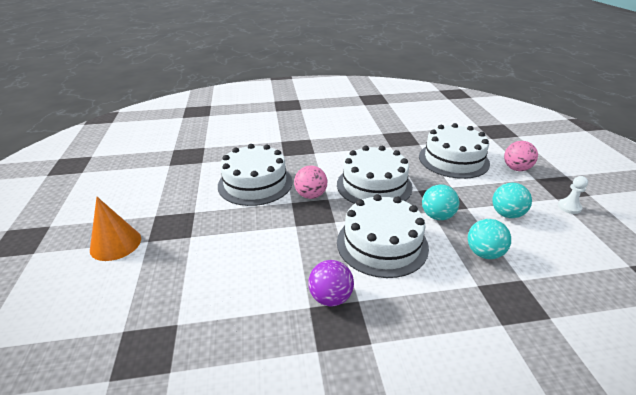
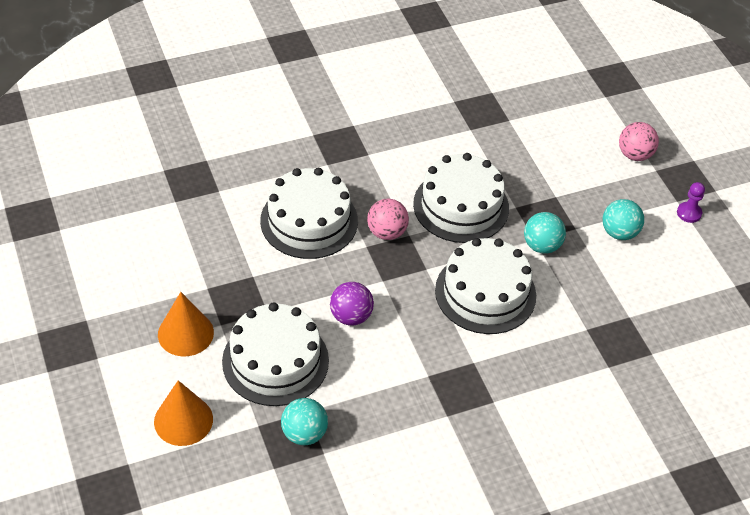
camera: 15 degrees left, 15 degrees up
purple ball [308,260,354,306] -> purple ball moved to [330,282,374,326]
white cake [419,123,490,179] -> white cake moved to [222,302,329,406]
turquoise ball [468,219,511,259] -> turquoise ball moved to [281,398,328,445]
white pawn [558,176,588,214] -> purple pawn [677,182,705,223]
none -> orange cone [154,380,213,446]

